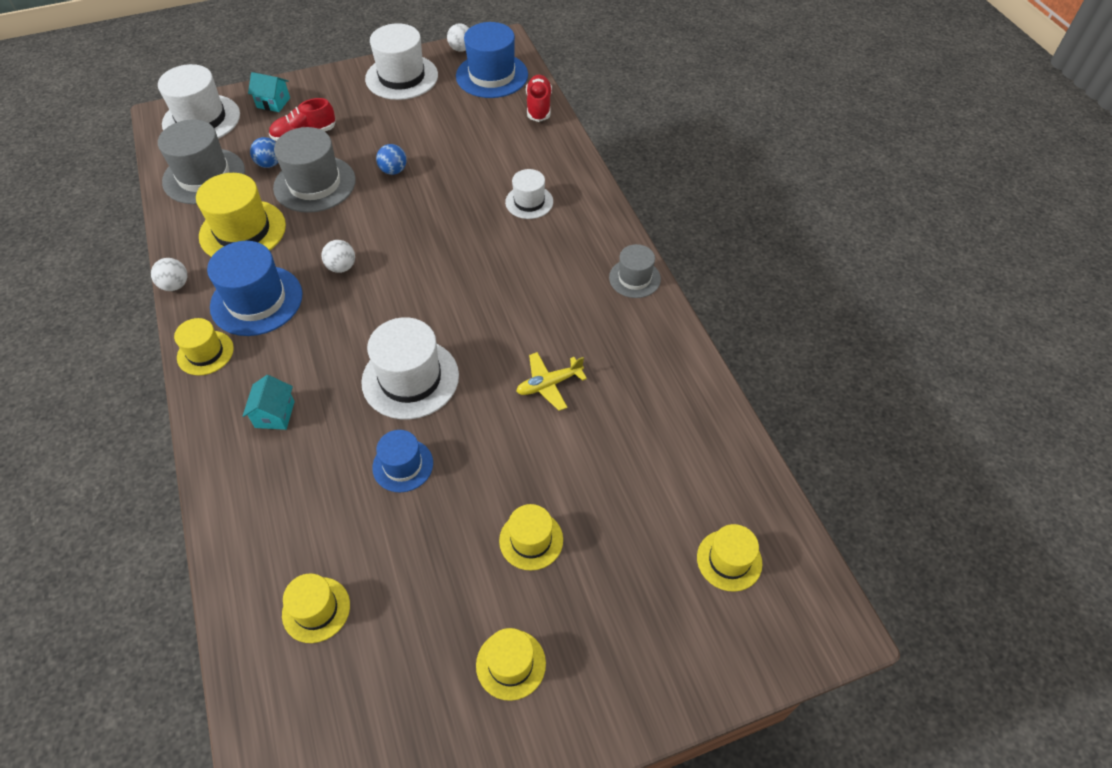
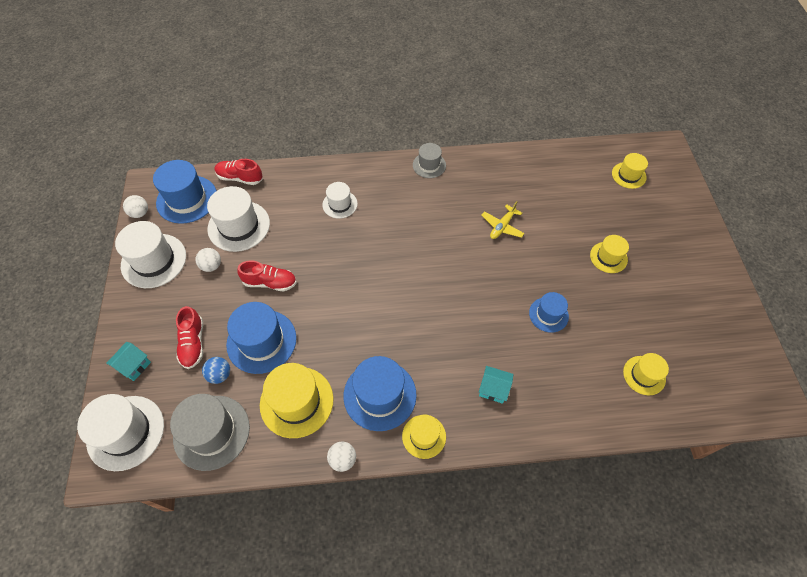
camera: 75 degrees left, 5 degrees up
grey hat [273,127,356,213] -> blue hat [226,302,296,374]
white ball [321,240,355,273] -> white ball moved to [195,248,221,272]
white hat [361,317,459,419] -> white hat moved to [207,186,270,252]
blue ball [376,144,407,175] -> red shoe [237,261,297,291]
yellow hat [476,628,546,701] -> none
yellow plane [516,352,587,411] -> yellow plane turned 45 degrees clockwise [481,201,525,239]

